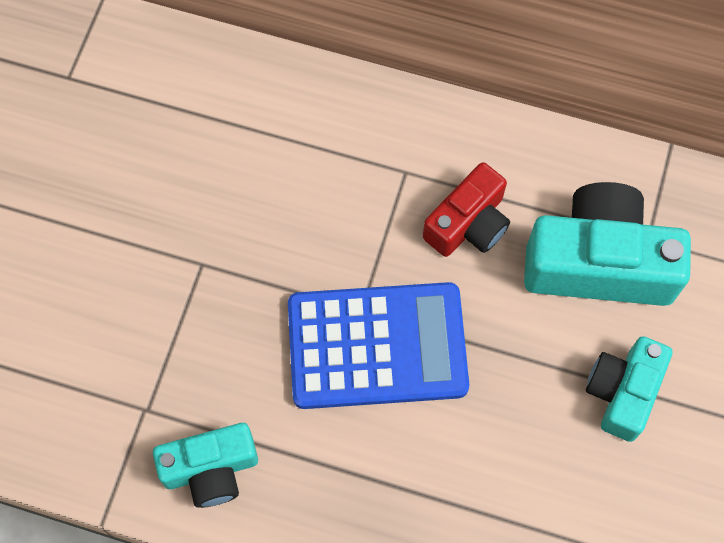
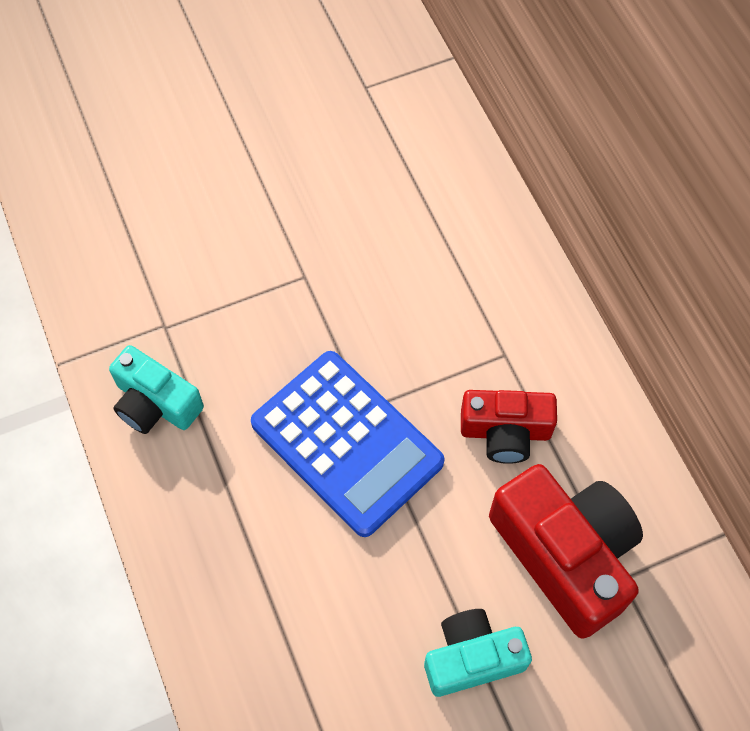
camera: 50 degrees right, 5 degrees down
turquoise camera [524,182,691,306] -> red camera [489,464,643,639]

